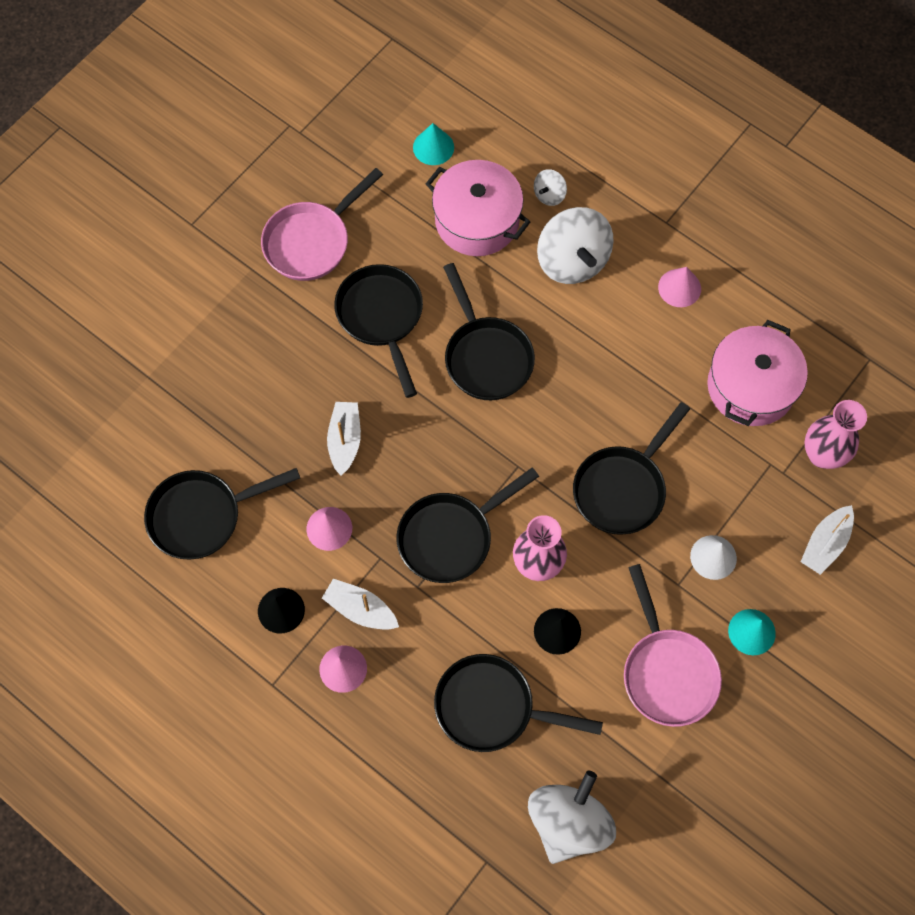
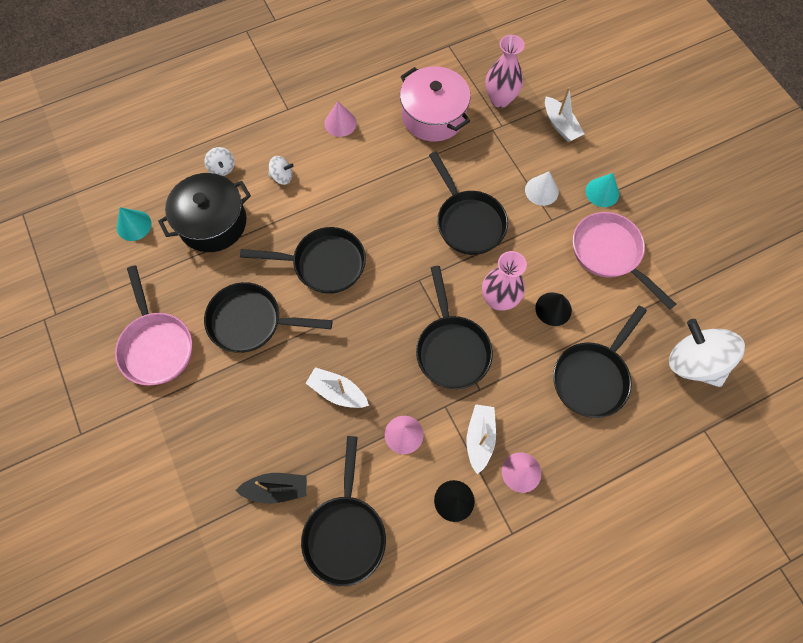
camera: 65 degrees left, 0 degrees up
white boat [322,578,399,630] -> white boat turned 135 degrees clockwise [467,404,496,474]
pink pot [426,160,530,256] -> black pot [158,173,251,252]
white spinning top [537,207,614,284] -> white spinning top [268,156,294,185], size x0.47
pink pan [624,564,722,727] -> pink pan turned 135 degrees counterclockwise [573,212,676,309]
none -> black boat [235,473,307,504]

